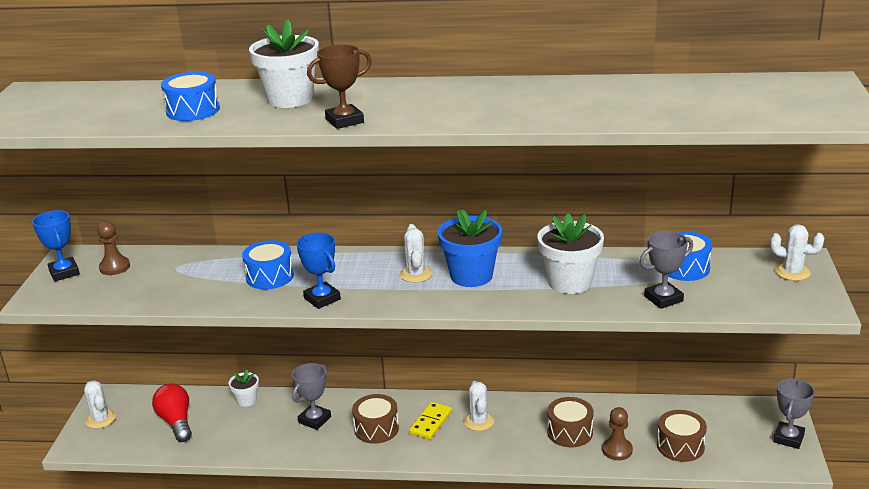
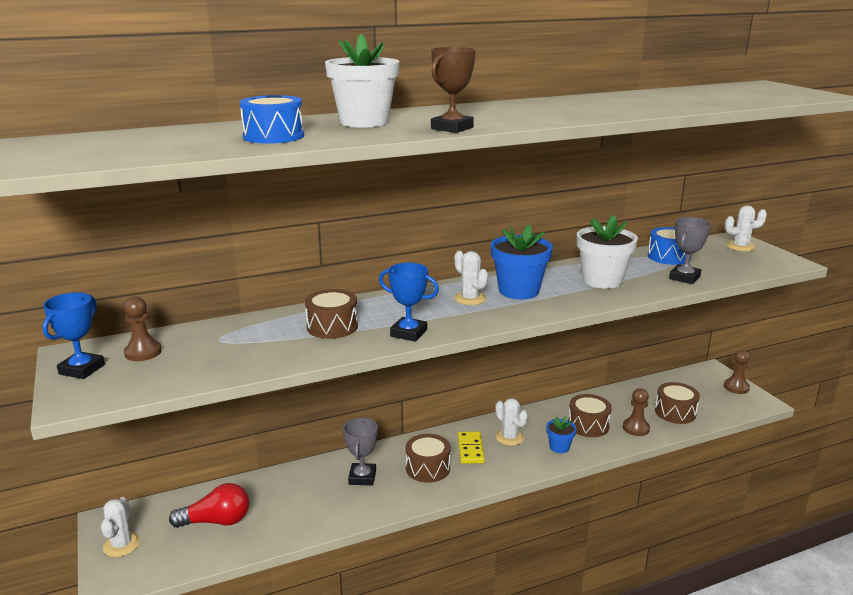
camera: 30 degrees left, 5 degrees down
blue trophy [32,210,80,282] -> blue trophy turned 75 degrees clockwise [42,292,105,379]
white cactus [84,381,116,429] -> white cactus turned 60 degrees clockwise [101,497,140,557]
red light bulb [152,384,192,442] -> red light bulb turned 135 degrees clockwise [169,483,249,528]
white flower pot [229,370,259,407] -> none
blue drum [242,240,294,289] -> brown drum [305,289,358,339]
grey trophy [773,378,815,449] -> brown pawn [724,350,750,394]
none -> blue flower pot [546,416,577,453]

